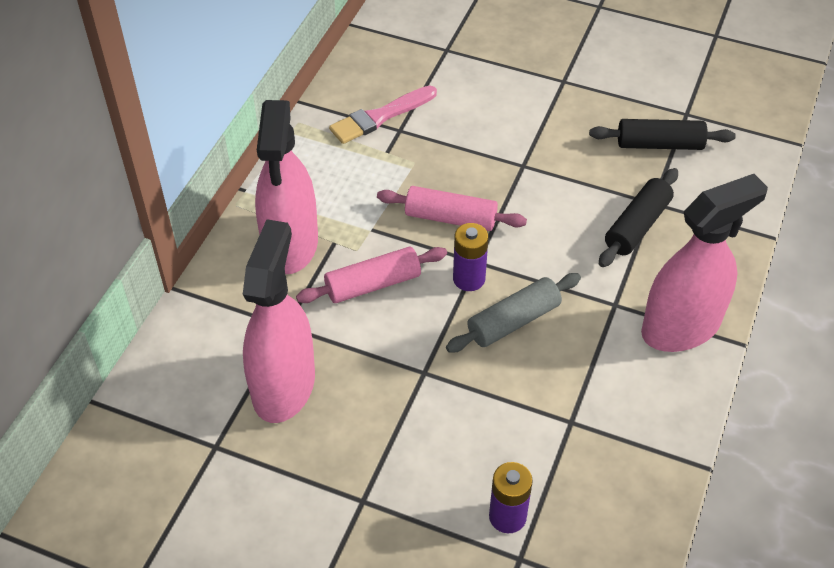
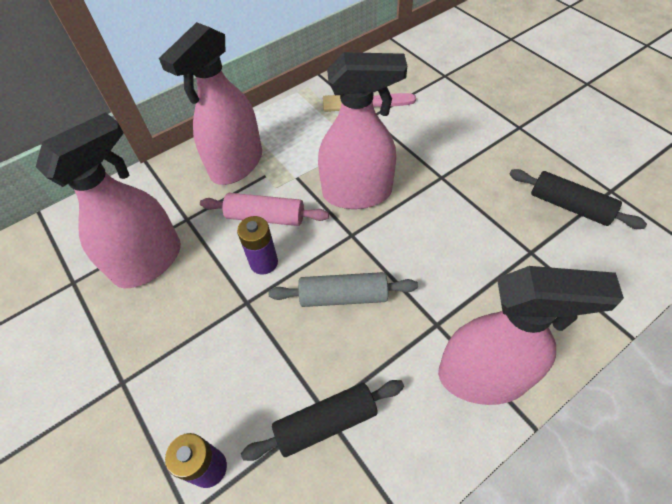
camera: 35 degrees right, 5 degrees up
pink rolling pin [377,186,527,231] -> pink spray bottle [318,52,407,209]
purple battery [453,223,488,291] -> purple battery moved to [237,216,278,275]
black rolling pin [599,168,678,267] -> black rolling pin moved to [241,380,404,461]

